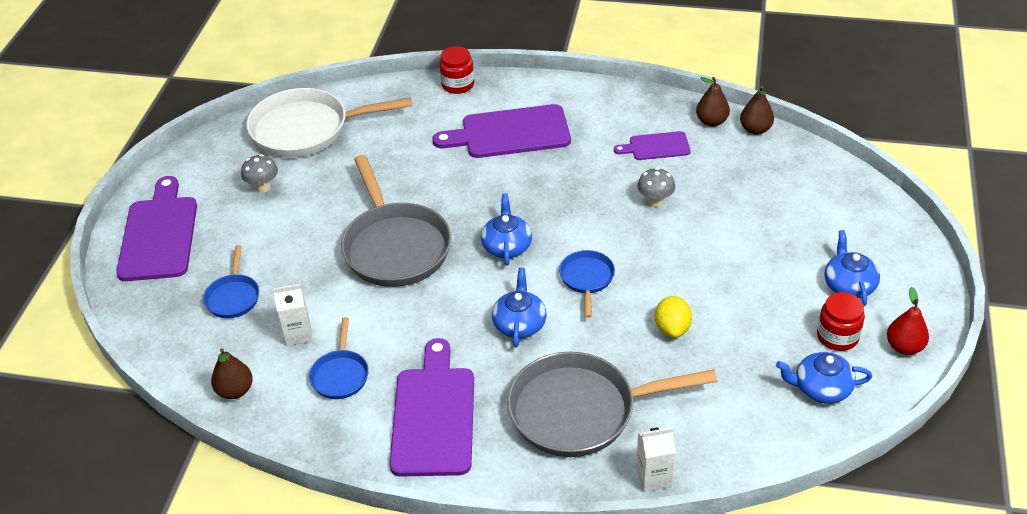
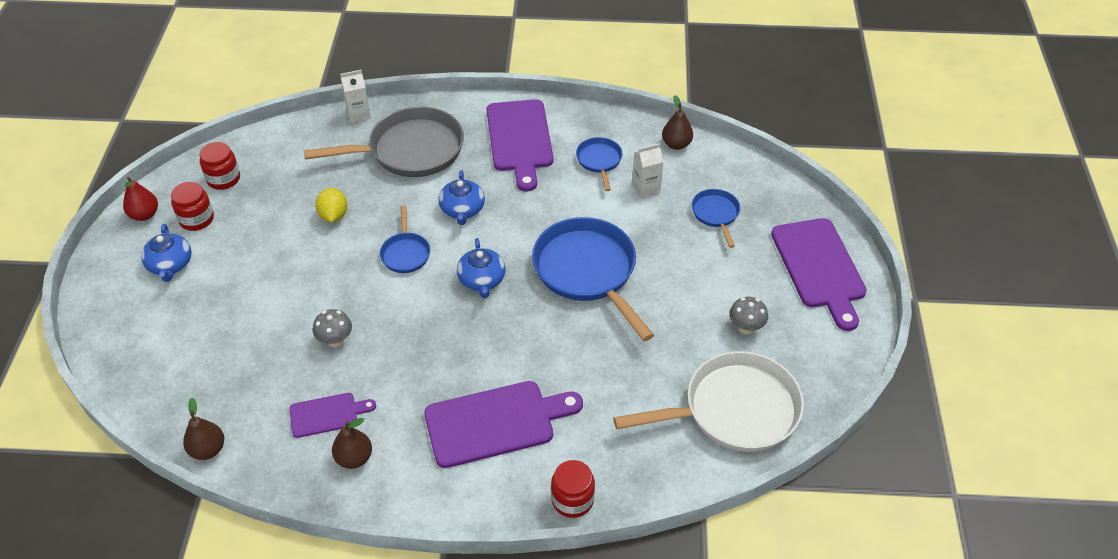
camera: 170 degrees right, 5 degrees up
grey pan [341,155,452,287] -> blue pan [532,217,654,341]
brown pear [696,77,730,127] -> brown pear moved to [332,418,372,469]
blue teapot [776,352,872,404] -> red jar [200,142,240,190]

